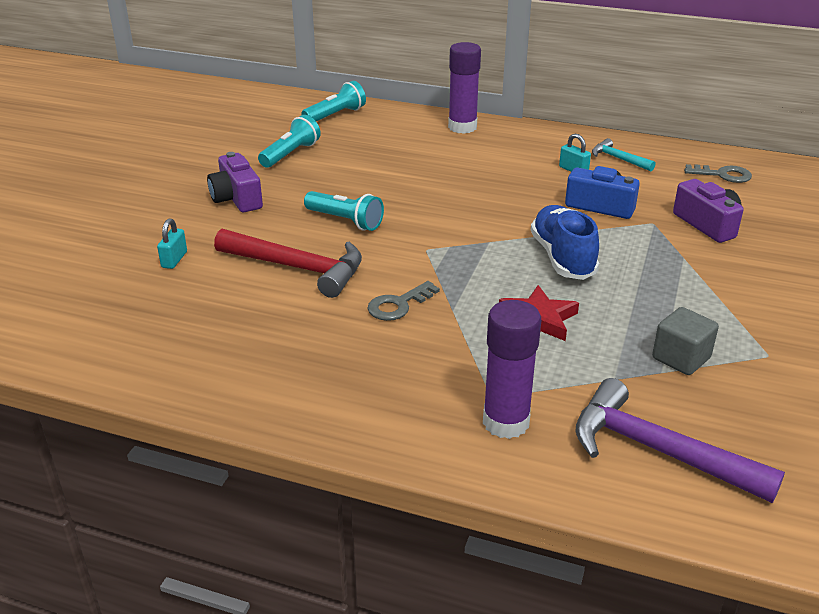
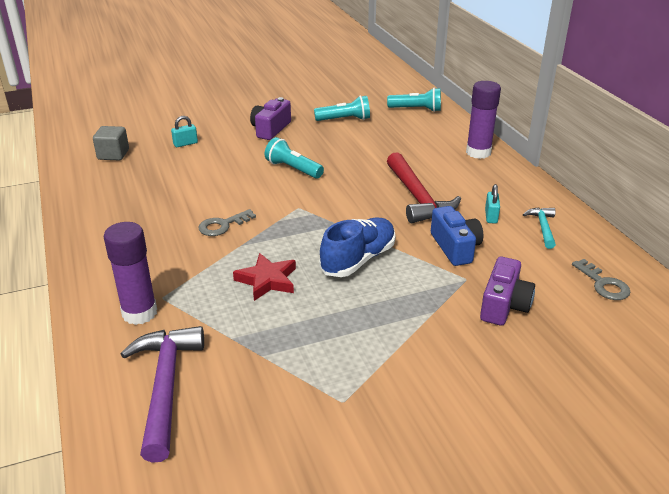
camera: 50 degrees right, 0 degrees up
red hammer [214,229,362,298] -> red hammer moved to [387,152,461,223]
turquoise flashlight [304,191,384,231] -> turquoise flashlight turned 135 degrees clockwise [265,137,324,179]
grey key [367,281,440,321] -> grey key turned 45 degrees counterclockwise [199,209,256,236]
grey cube [652,307,719,375] -> grey cube moved to [93,126,129,160]

